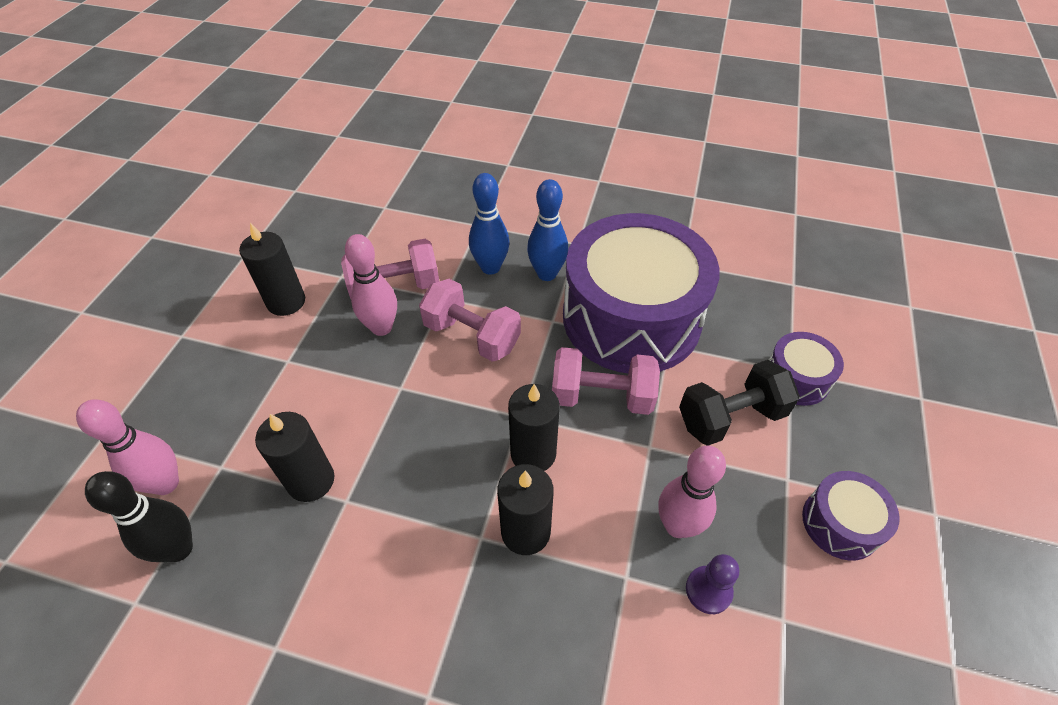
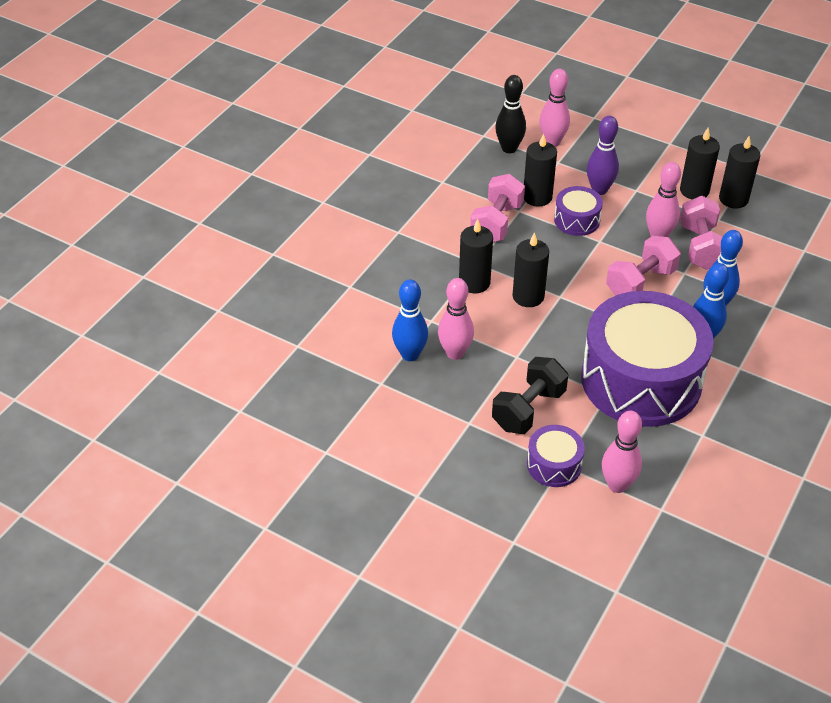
camera: 105 degrees right, 5 degrees down
pink dumbbell [552,347,660,415] -> pink dumbbell moved to [470,174,525,242]
black dumbbell [679,360,800,446] -> black dumbbell turned 45 degrees clockwise [492,357,568,434]
purple pawn [686,554,739,614] -> blue bowling pin [392,280,428,361]
purple drum [802,471,900,561] -> purple drum moved to [554,186,603,236]
none -> purple bowling pin [587,116,619,195]
none -> pink bowling pin [602,411,642,493]
none -> black candle [719,135,761,209]

